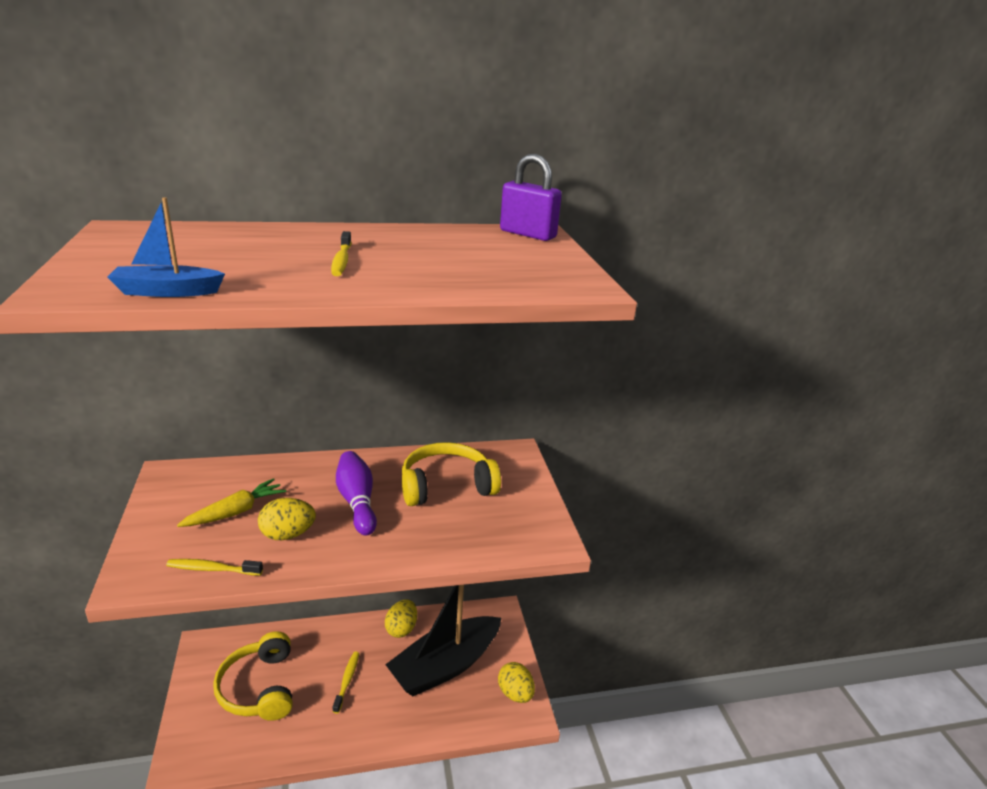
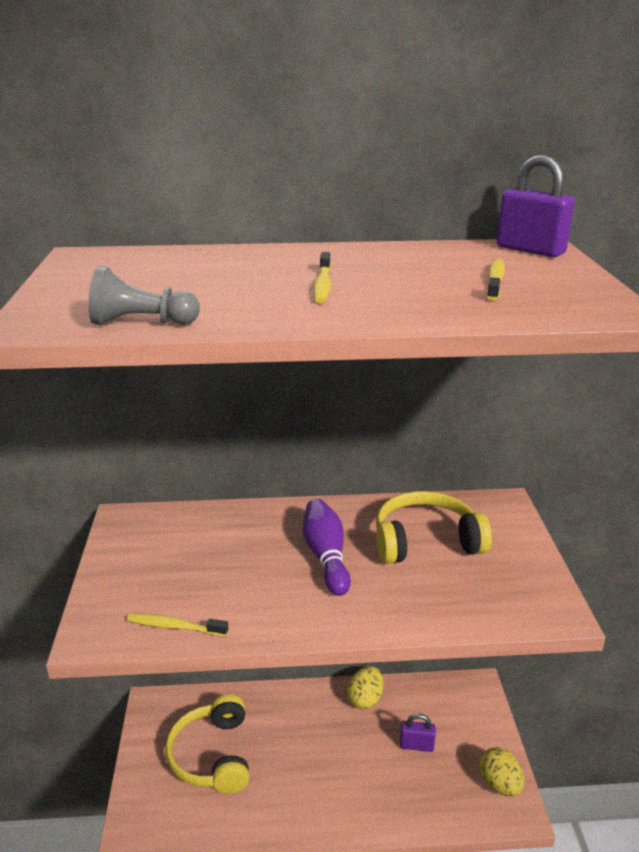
camera: 10 degrees right, 0 degrees up
blue boat [108,197,225,297] -> grey pawn [88,266,200,325]
yellow carrot [177,478,286,527] -> none
yellow egg [258,498,316,540] -> none
yellow toothbrush [332,651,359,714] -> yellow toothbrush moved to [487,259,505,301]
black boat [385,585,501,696] -> purple padlock [400,713,436,752]

